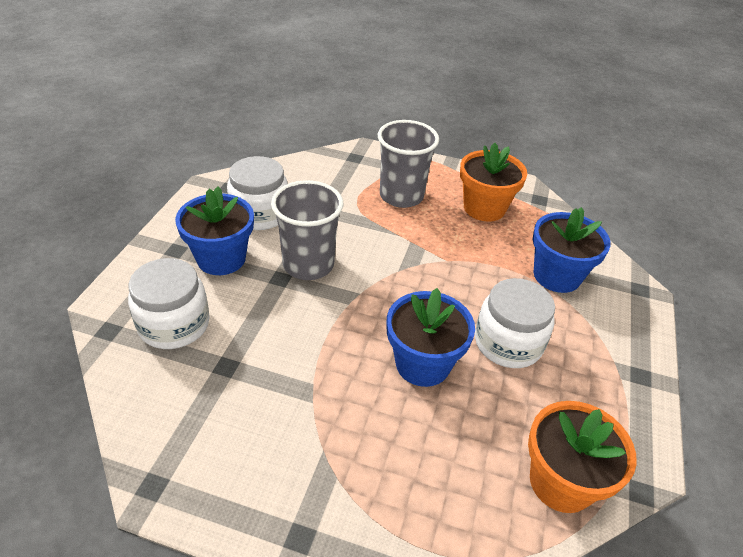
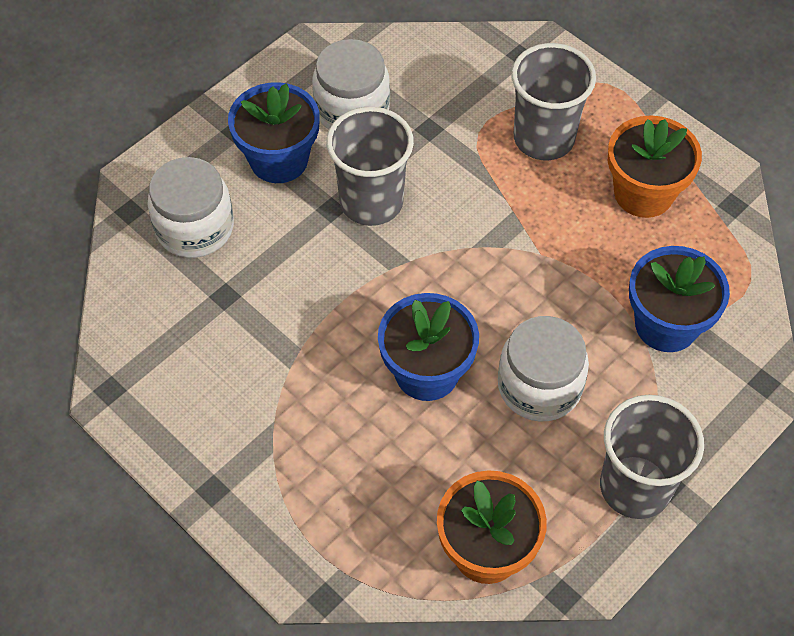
camera: 30 degrees right, 15 degrees up
none -> grey cup [600,395,704,519]

